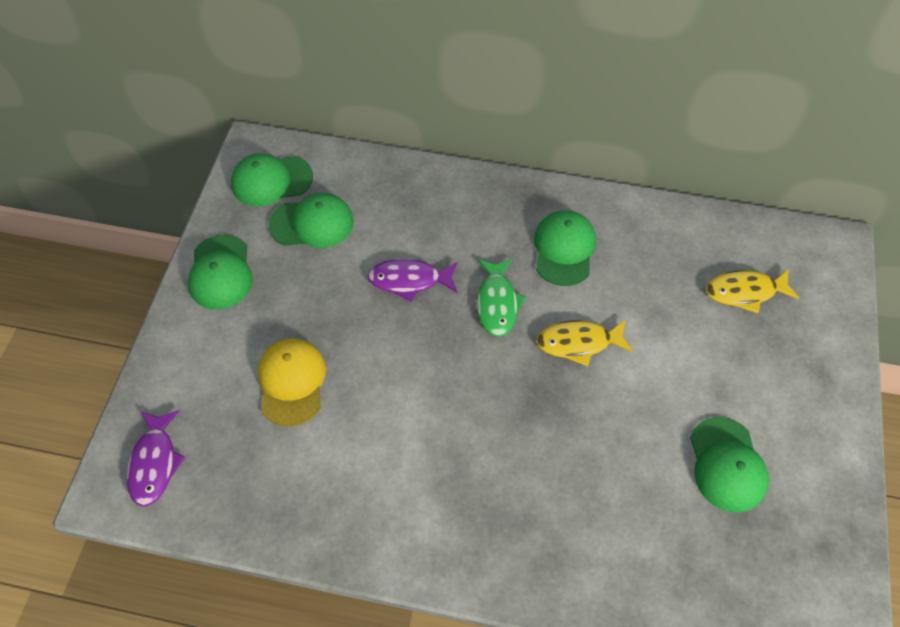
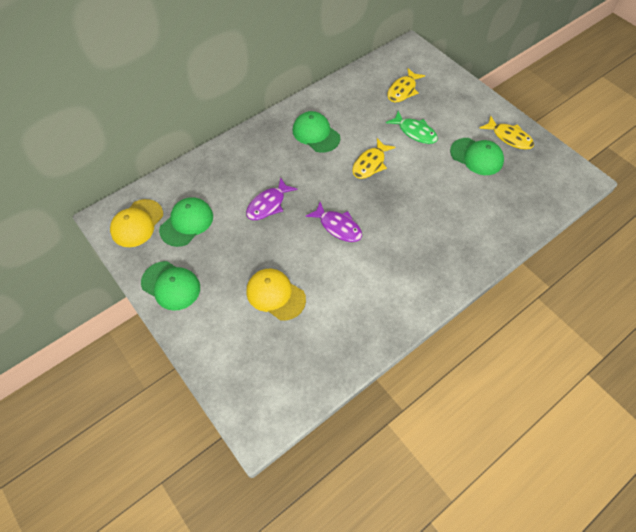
camera: 50 degrees left, 0 degrees up
purple fish [127,410,185,506] -> purple fish moved to [305,202,362,242]
green cap [231,153,313,206] -> yellow cap [110,199,163,247]
green fish [476,259,526,337] -> green fish moved to [386,111,438,144]
none -> yellow fish [479,116,534,149]

